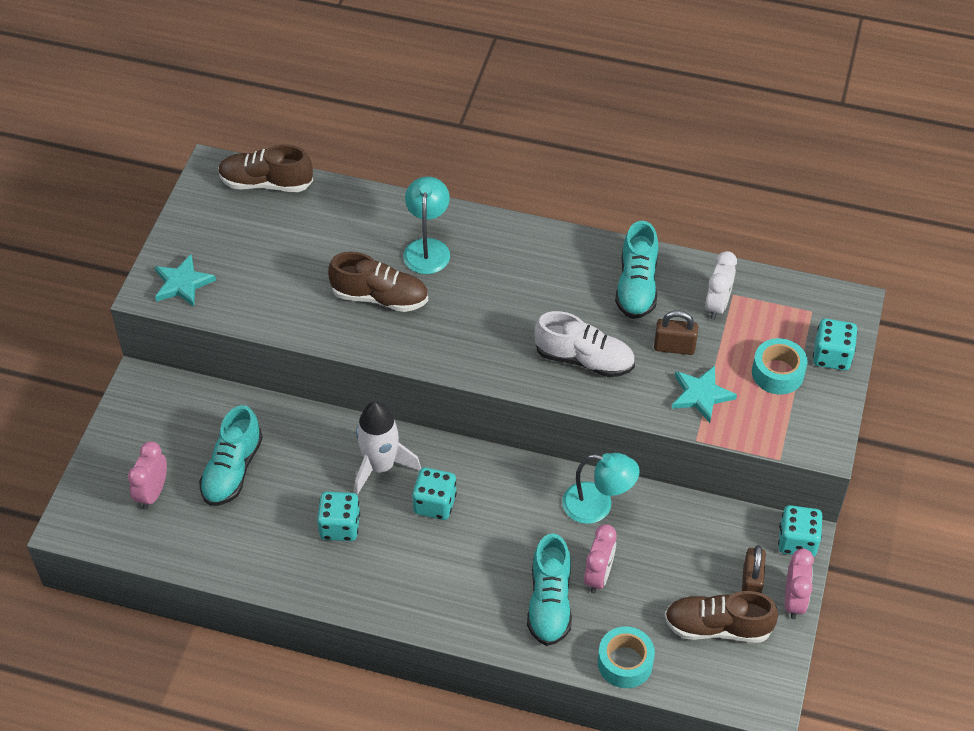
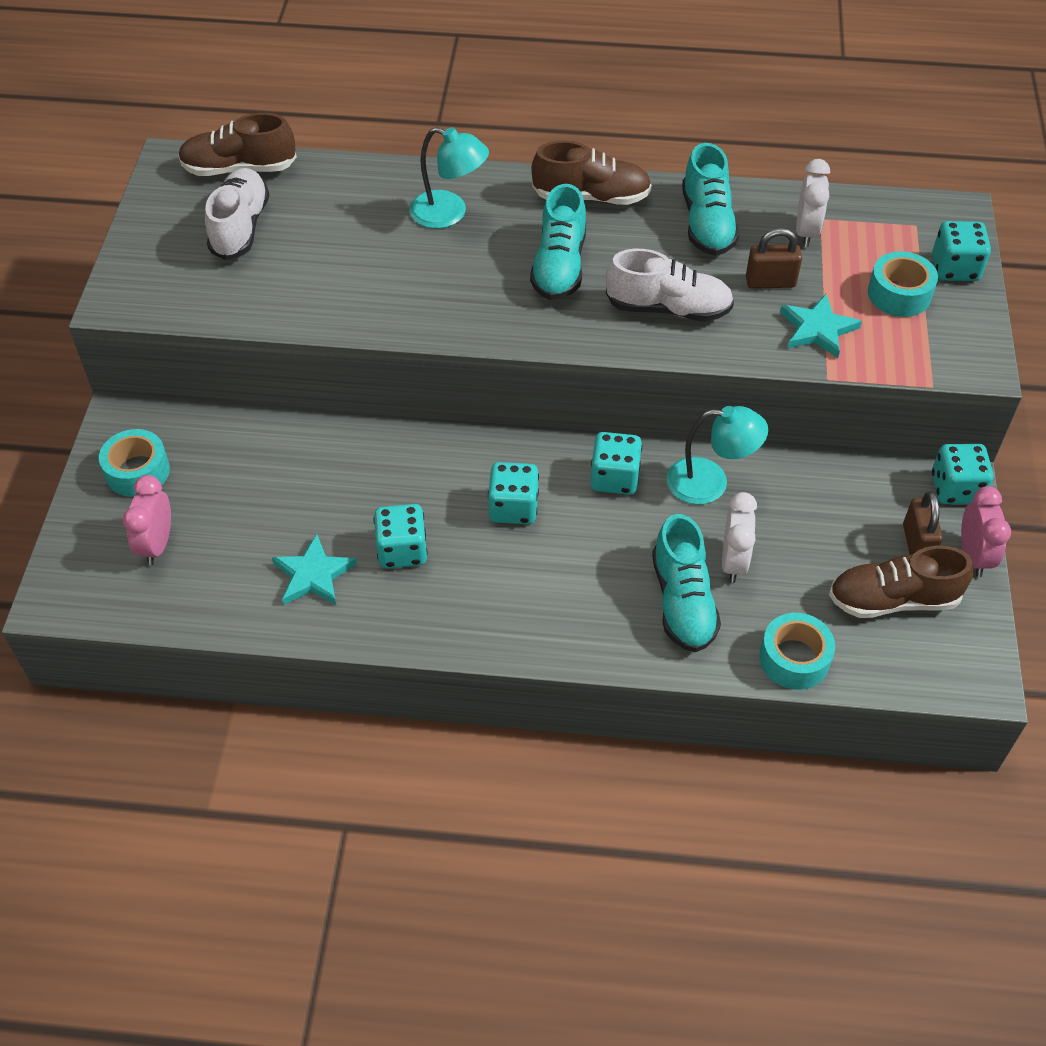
camera: 10 degrees left, 0 degrees up
turquoise star [155,254,216,307] -> turquoise star moved to [272,534,357,605]
turquoise shoe [199,405,263,506] -> turquoise shoe moved to [530,184,586,300]
brown shoe [328,252,428,312] -> brown shoe moved to [531,141,652,205]
white rocket [355,401,421,495] -> none
turquoise lamp [403,177,450,274] -> turquoise lamp turned 120 degrees clockwise [409,127,489,229]
pink clock [584,524,617,594] -> white clock [722,492,757,583]
none -> turquoise tape [99,429,170,497]
none -> white shoe [205,168,270,260]
none -> turquoise dice [591,432,642,495]

